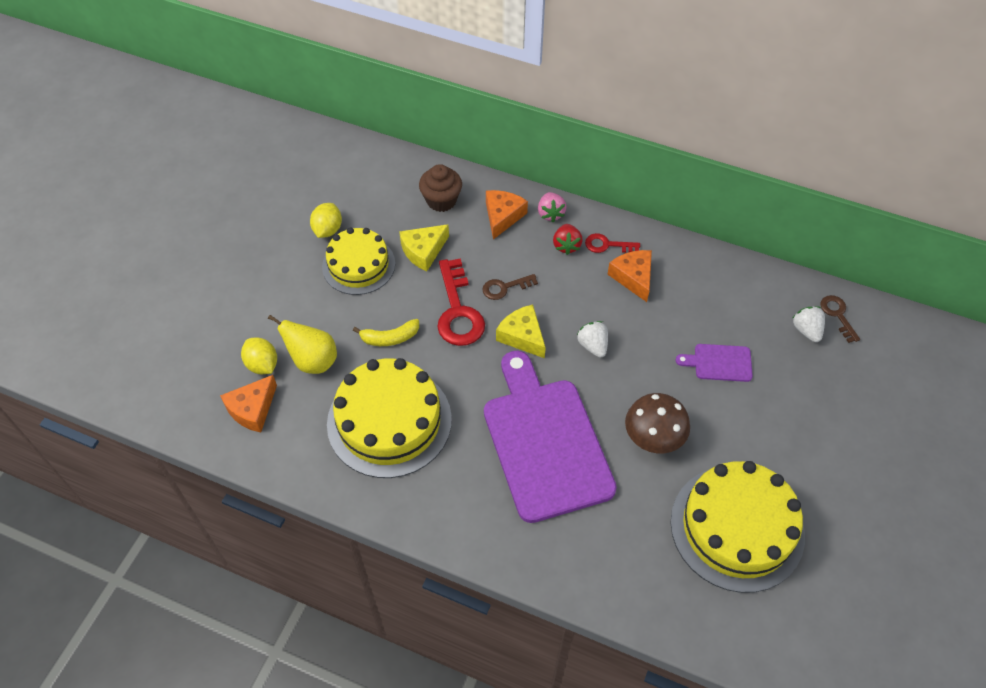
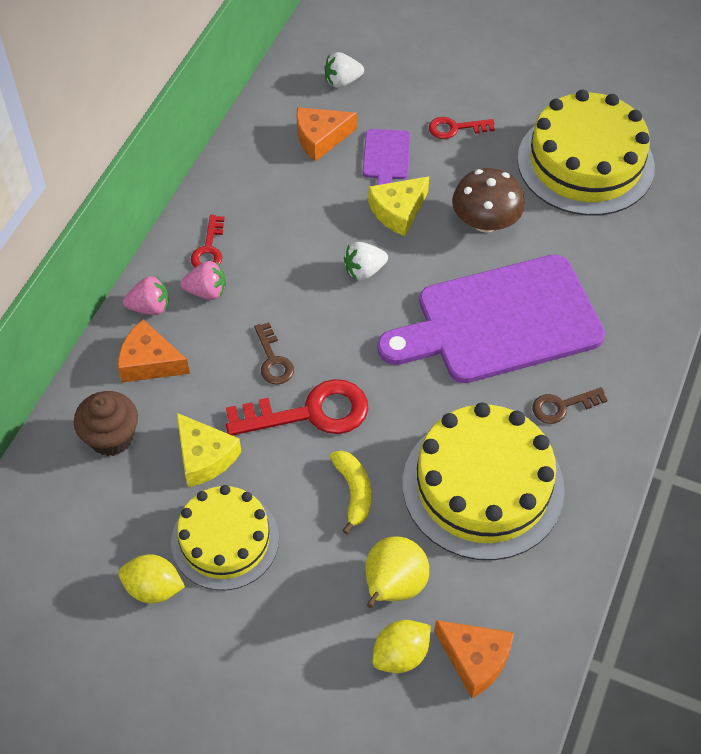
camera: 90 degrees left, 0 degrees up
yellow cheese [496,304,546,358] -> yellow cheese moved to [368,177,429,236]
red strawberry [553,224,583,255] -> pink strawberry [181,261,226,300]
orange cheese [607,250,652,302] -> orange cheese moved to [296,107,357,162]
brown key [820,295,860,343] -> brown key moved to [532,387,608,424]
none -> red key [429,117,495,139]

